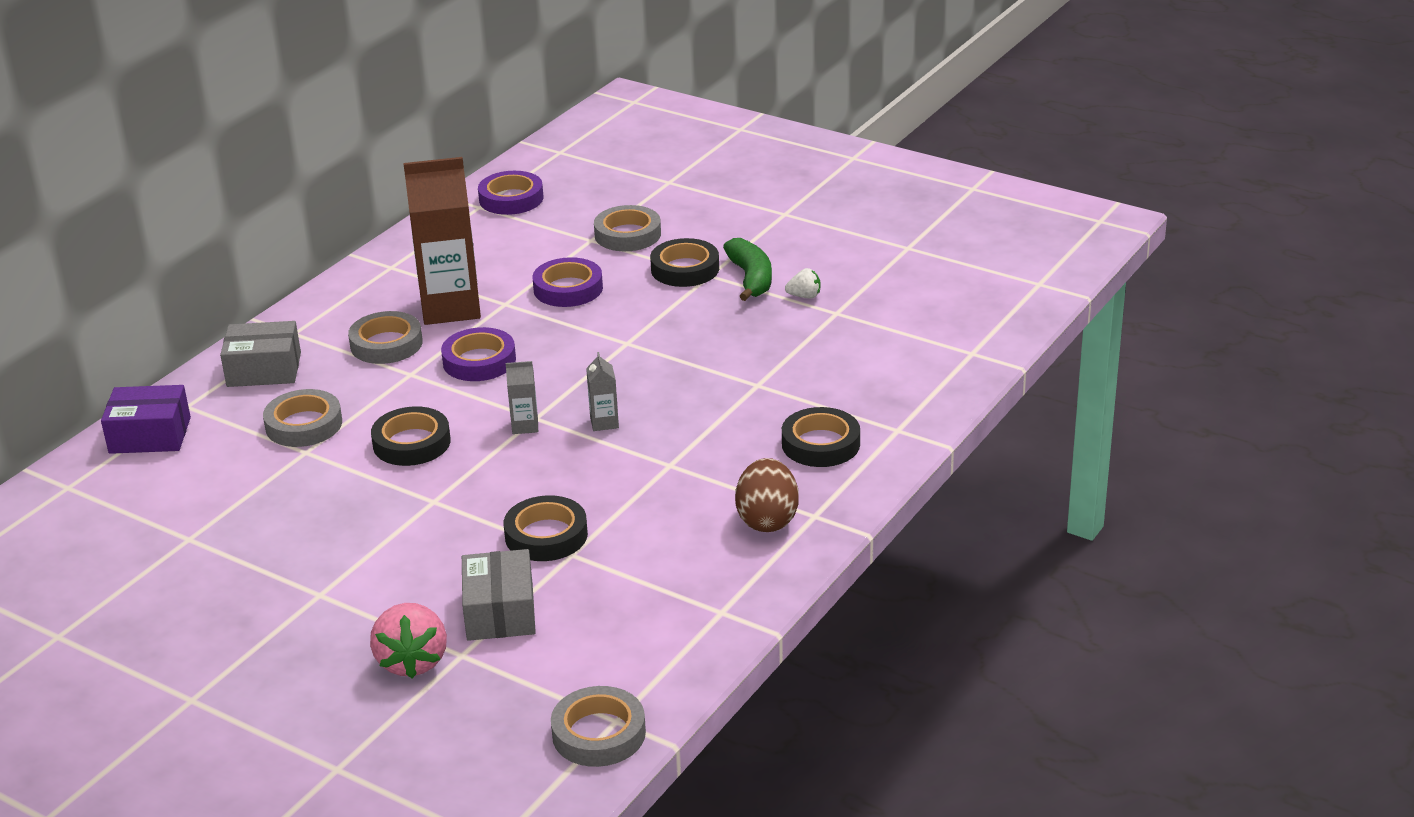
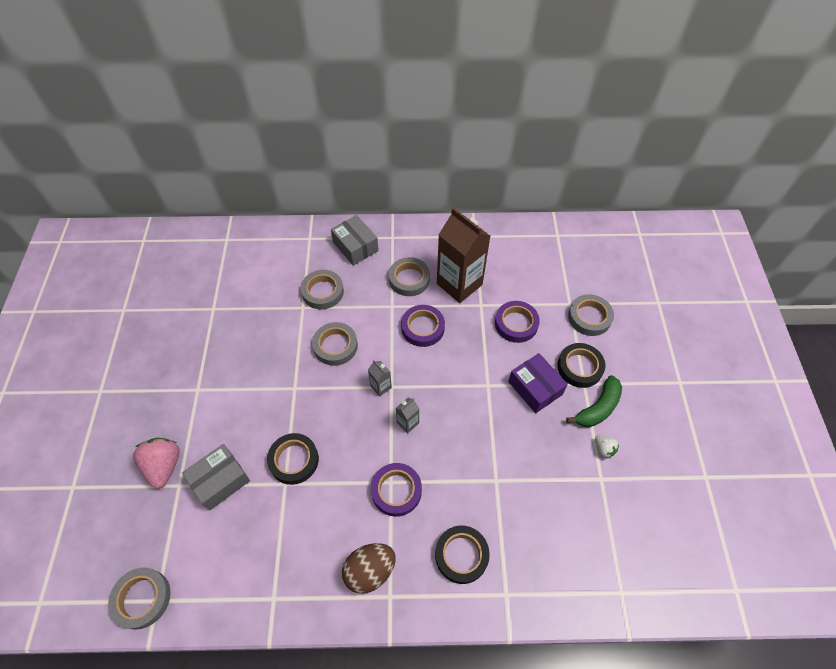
camera: 55 degrees right, 25 degrees up
purple box [101,385,191,454] -> purple box moved to [508,353,568,413]
pink strawberry [370,603,447,678] -> pink strawberry turned 120 degrees clockwise [133,438,180,489]
black tape [371,406,451,466] -> grey tape [312,322,358,366]
purple tape [478,171,543,215] -> purple tape moved to [371,463,422,517]

